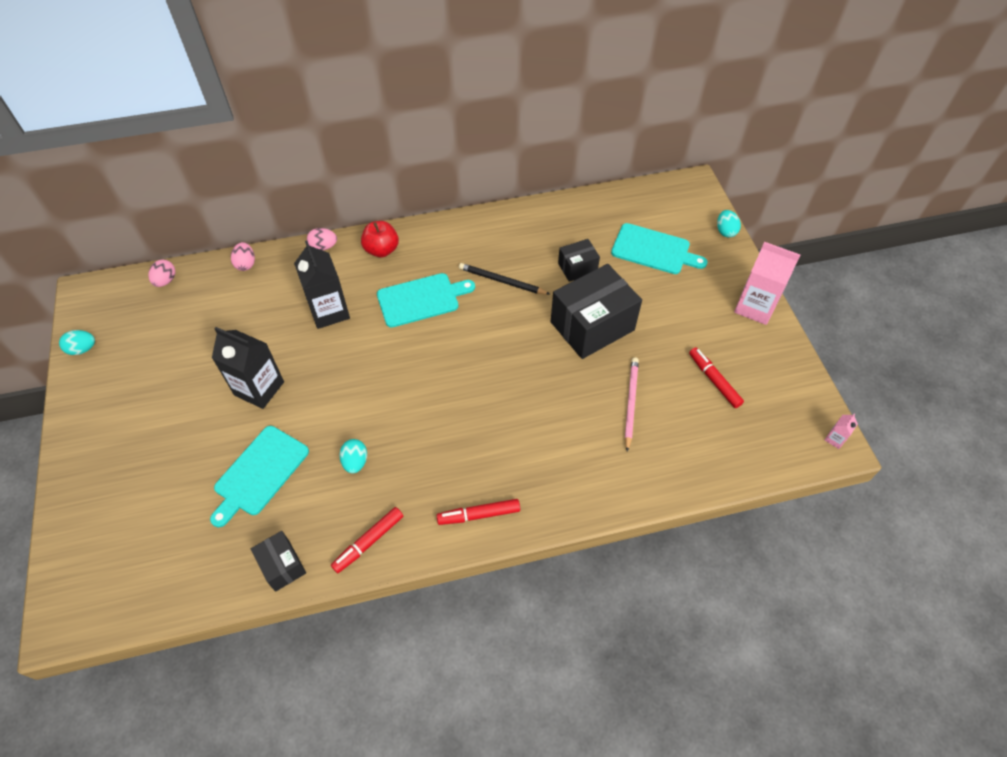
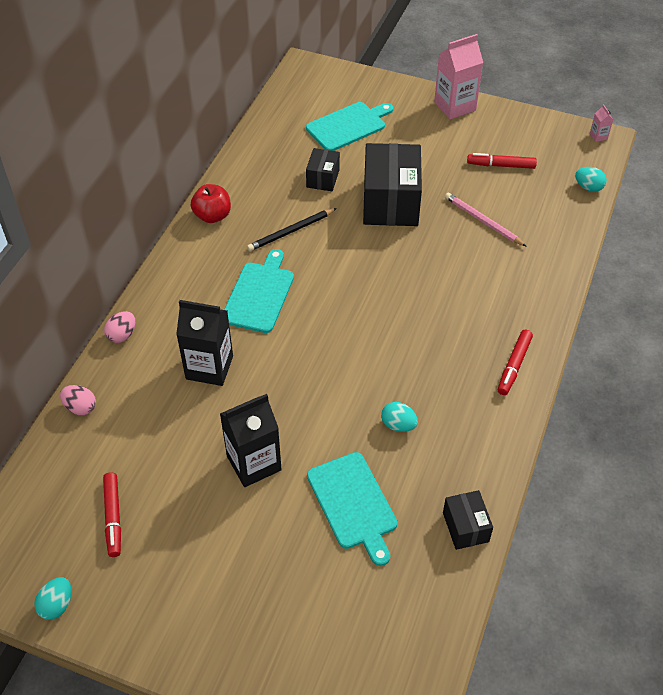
camera: 55 degrees left, 5 degrees down
pink egg [148,260,175,287] -> none
black box [251,531,306,592] -> black box turned 75 degrees clockwise [443,490,493,550]
red marker [331,507,403,573] -> red marker moved to [103,472,121,557]
red apple [361,221,399,257] -> red apple moved to [191,184,231,223]
turquoise egg [717,210,741,237] -> turquoise egg moved to [575,167,607,192]

